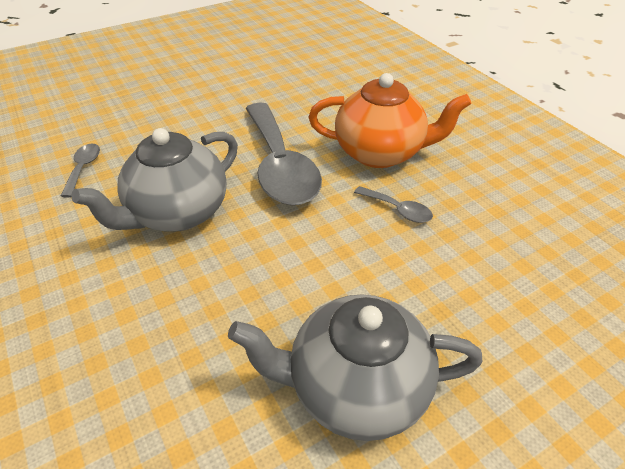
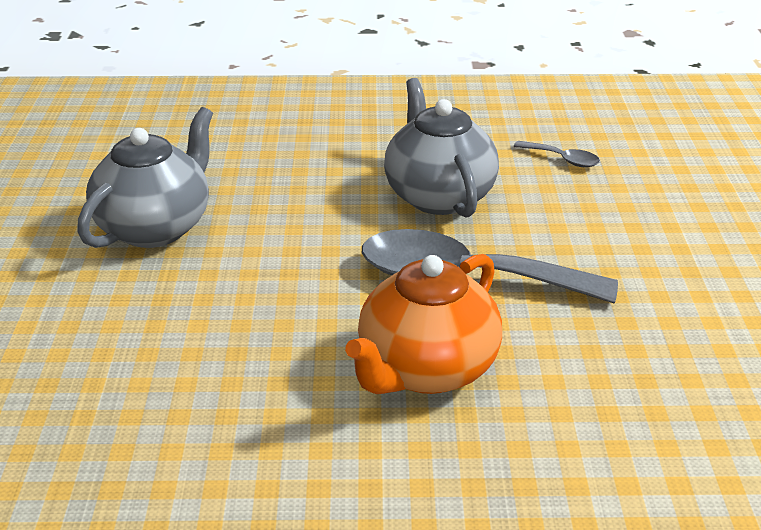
camera: 120 degrees right, 10 degrees down
grey spoon [354,186,433,223] -> none

